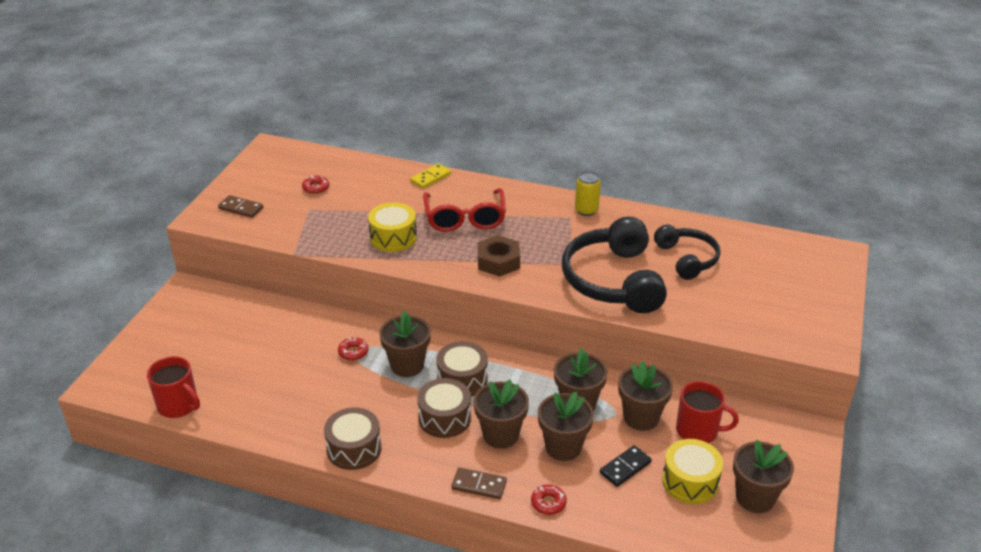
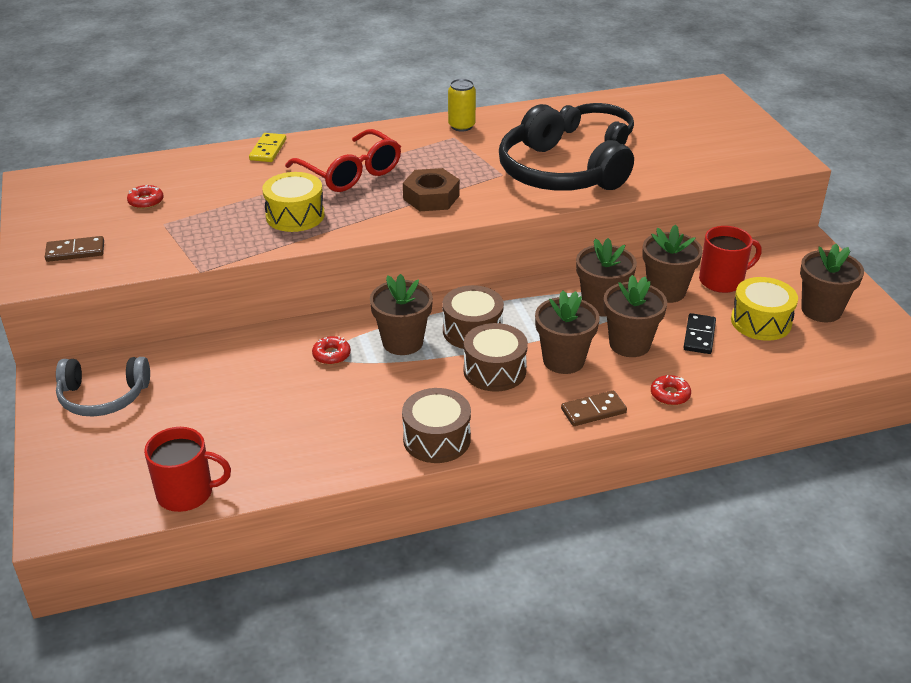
camera: 35 degrees left, 0 degrees up
none -> grey headphones [56,357,150,417]

